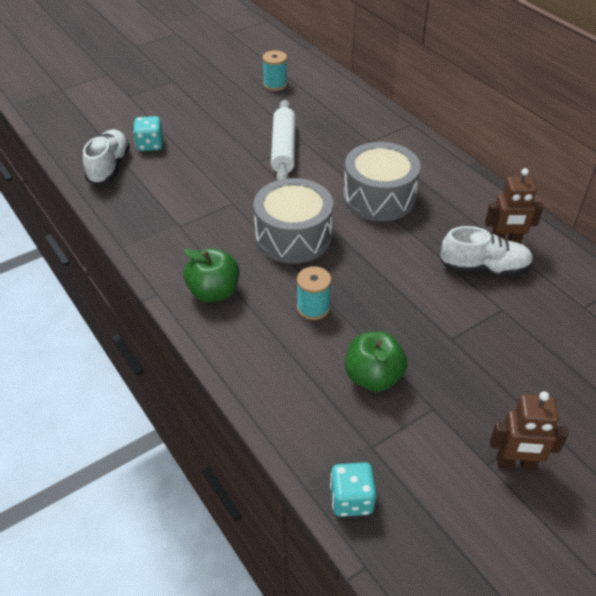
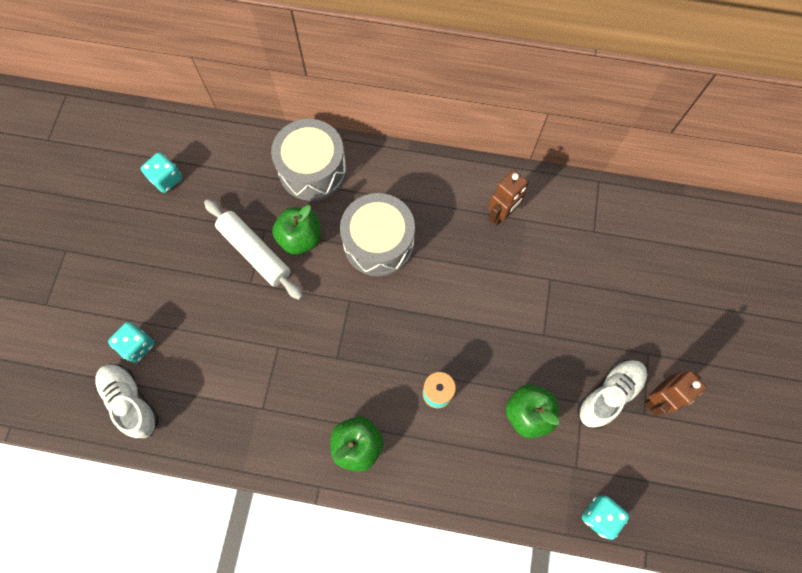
camera: 45 degrees left, 25 degrees up
grey drum [254,178,333,263] -> grey drum moved to [271,119,347,201]
turquoise spool [262,50,287,91] -> turquoise dice [141,152,182,193]
white shoe [440,226,533,275] -> white shoe moved to [577,360,647,429]
none -> green apple [272,205,321,255]

